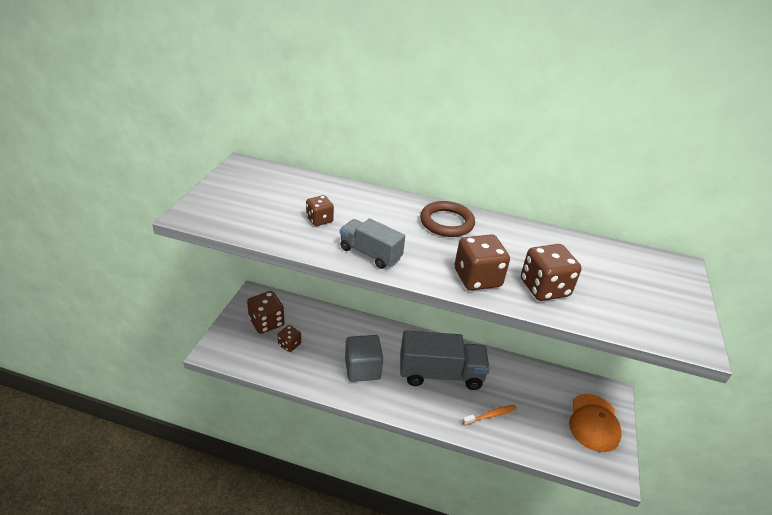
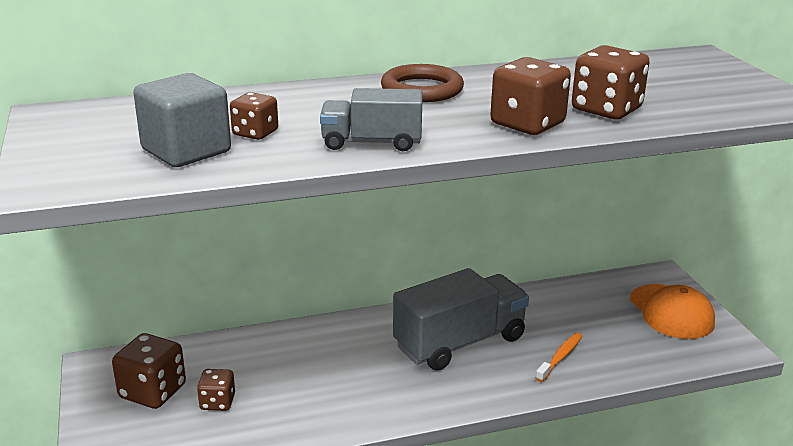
camera: 30 degrees left, 10 degrees down
grey cube [345,335,383,382] -> grey cube moved to [133,73,231,167]

